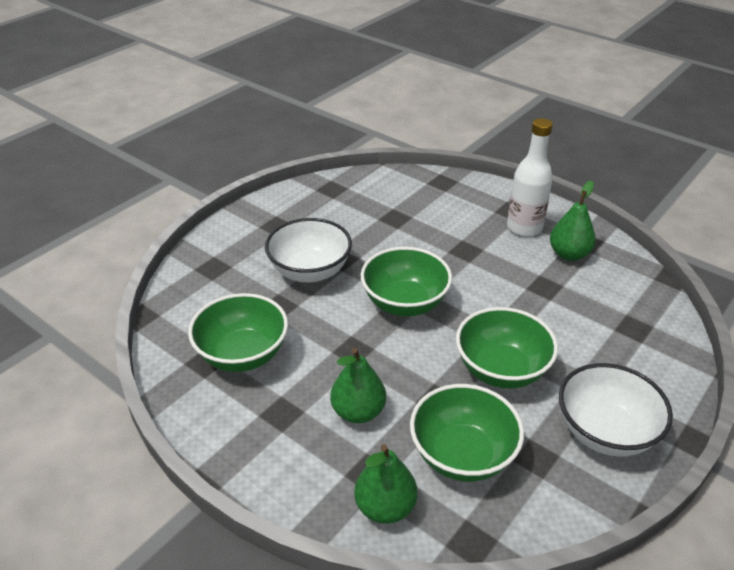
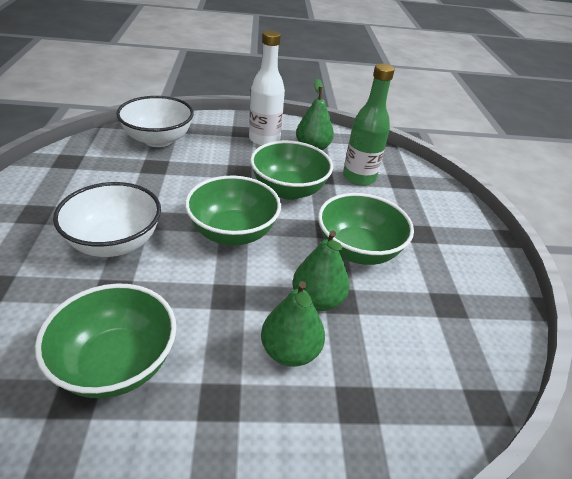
camera: 45 degrees left, 0 degrees up
green pear [354,444,418,524] -> green pear moved to [292,230,350,311]
green bowl [410,384,524,482] -> green bowl moved to [250,141,333,200]
white bowl [559,363,673,457] -> white bowl moved to [116,96,194,147]
none -> green bottle [343,64,395,186]

